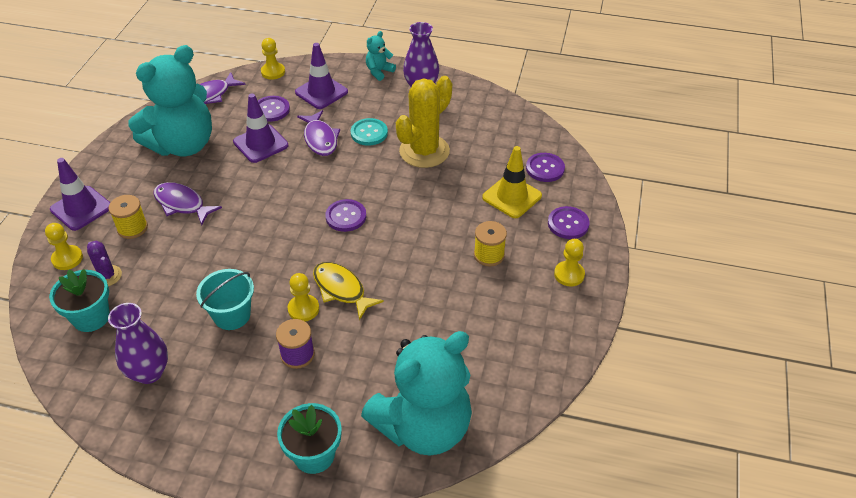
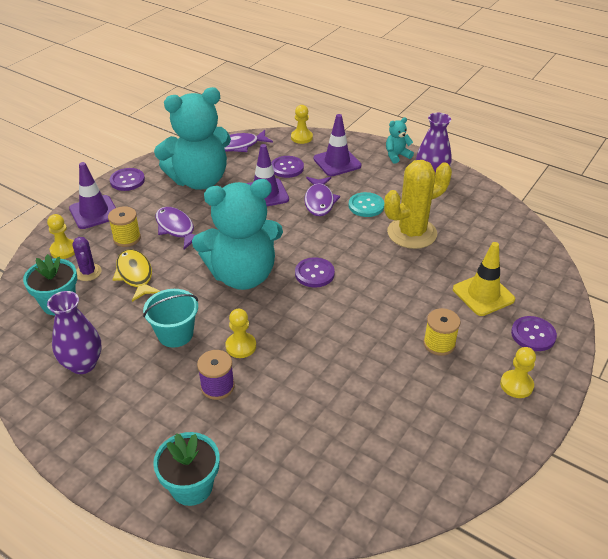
camera: 20 degrees right, 5 degrees down
yellow fish [313,262,384,320] -> yellow fish moved to [112,249,160,302]
turquoise teddy bear [361,331,472,455] -> turquoise teddy bear moved to [192,179,283,290]
purple button [526,153,565,182] -> purple button moved to [110,168,145,191]

